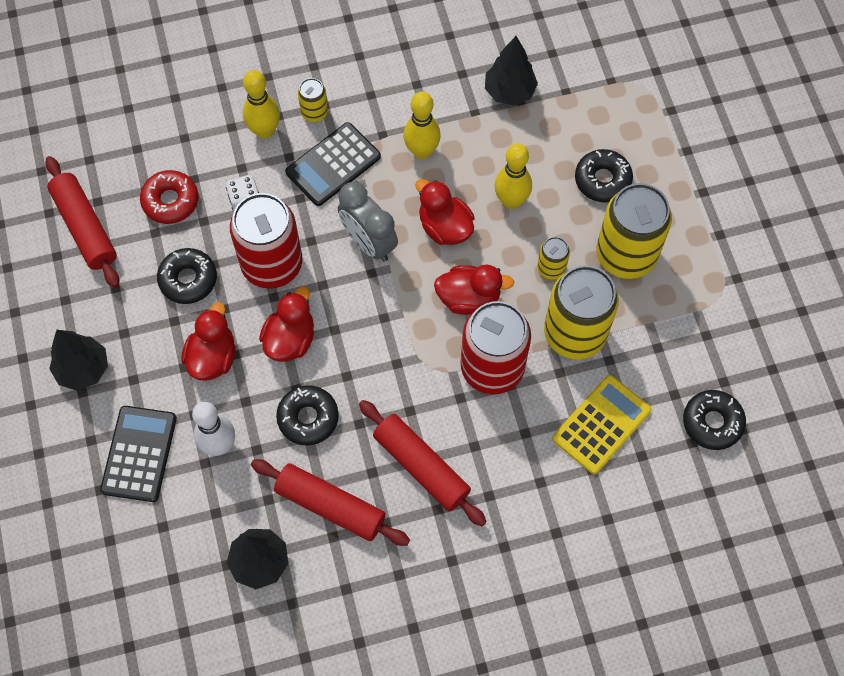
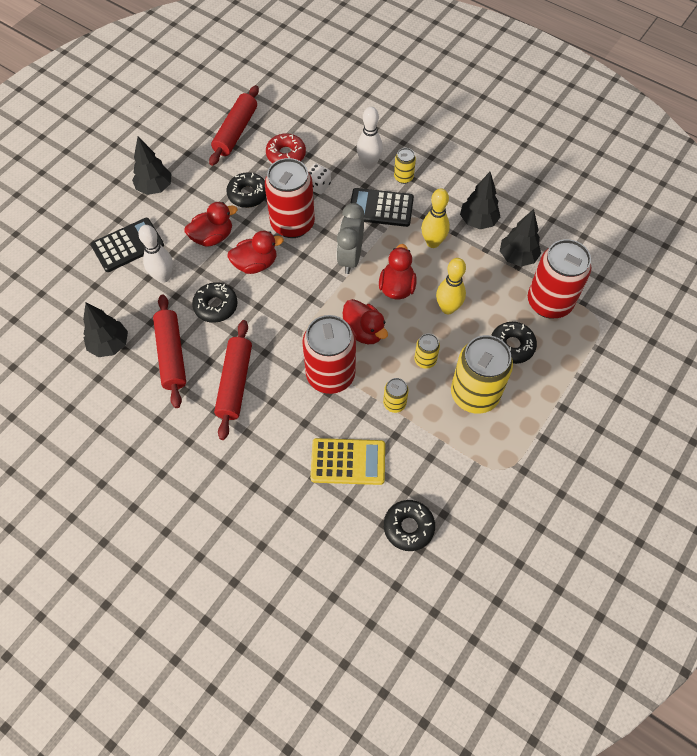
camera: 50 degrees right, 5 degrees down
yellow bowling pin [243,70,280,139] -> white bowling pin [357,107,383,169]
yellow can [544,265,619,359] -> yellow can [383,378,409,413], size x0.46
none -> black tree [460,172,500,229]
none -> red can [528,239,591,319]

